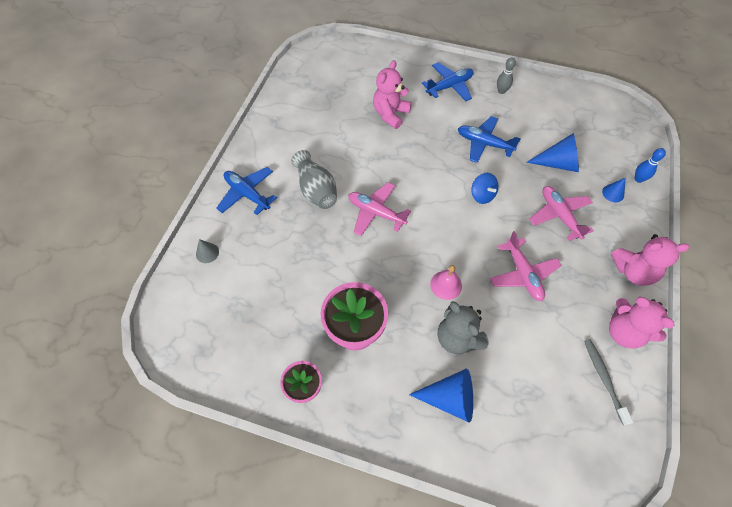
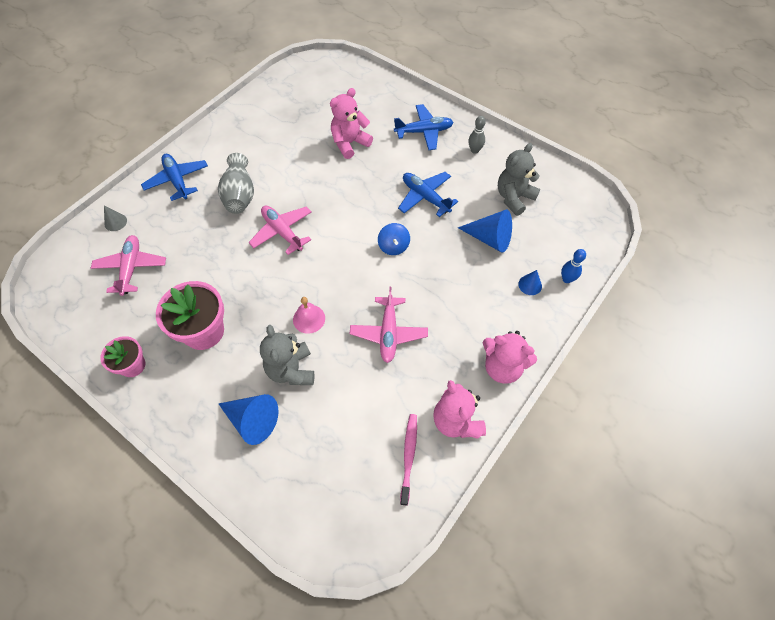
camera: 20 degrees right, 0 degrees up
pink plane [529,186,594,241] -> pink plane moved to [91,235,166,296]
grey toothbrush [584,339,633,425] -> pink toothbrush [400,414,417,506]
none -> grey teddy bear [498,143,540,216]

